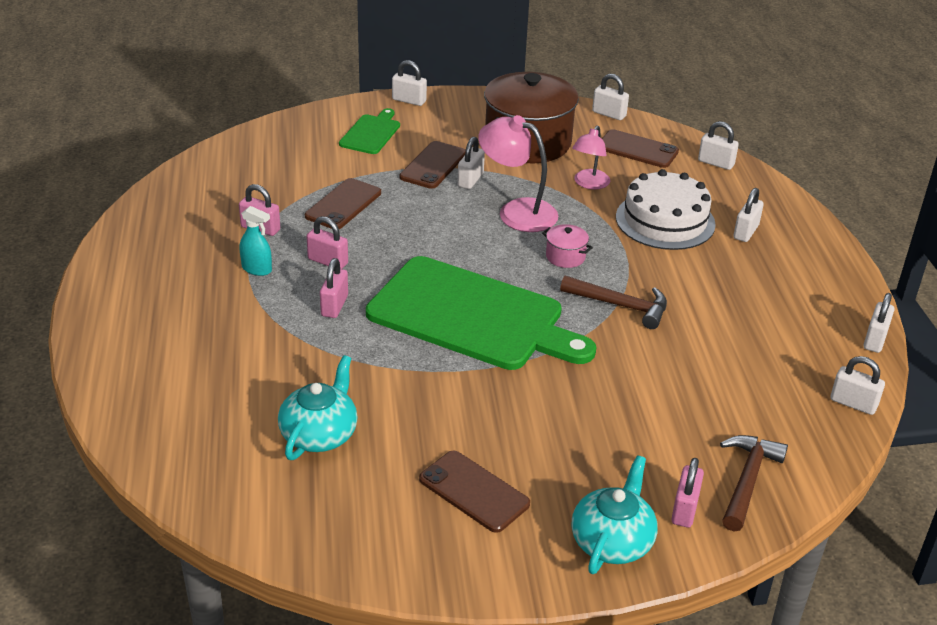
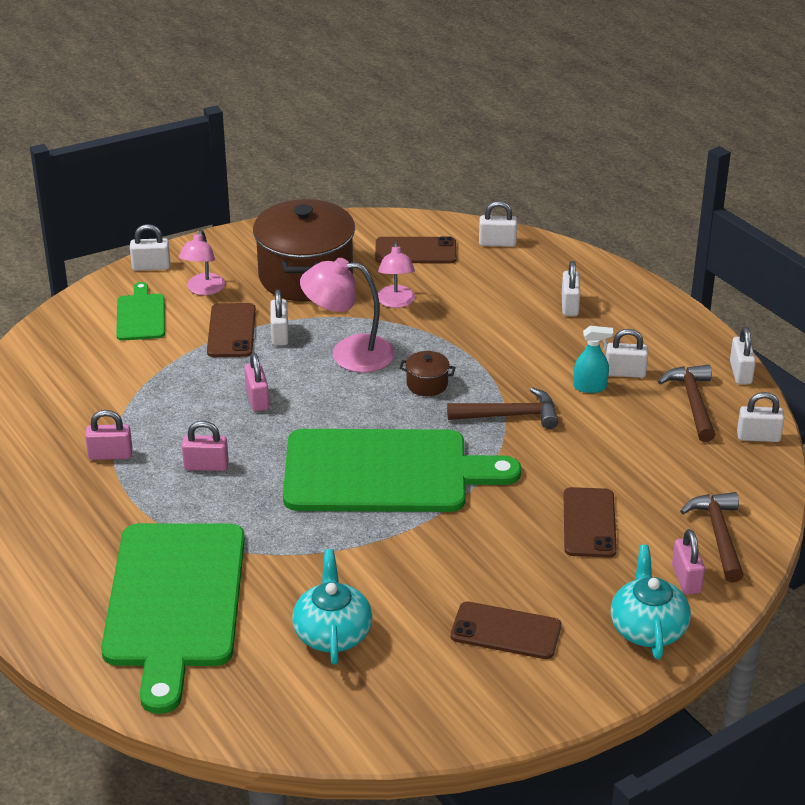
camera: 25 degrees left, 0 degrees up
turquoise spray bottle [240,206,272,276] -> turquoise spray bottle moved to [573,326,613,393]
brown phone [305,178,381,229] -> brown phone moved to [564,487,617,558]
pink padlock [320,258,348,318] -> pink padlock moved to [244,353,269,411]
pink pot [542,224,593,268] -> brown pot [399,351,456,396]
white padlock [592,74,629,120] -> white padlock moved to [606,329,648,378]
white cake [616,169,716,250] -> none
none -> green cutting board [101,523,245,714]
none -> pink lamp [179,230,225,295]
none -> brown hammer [658,365,715,442]

